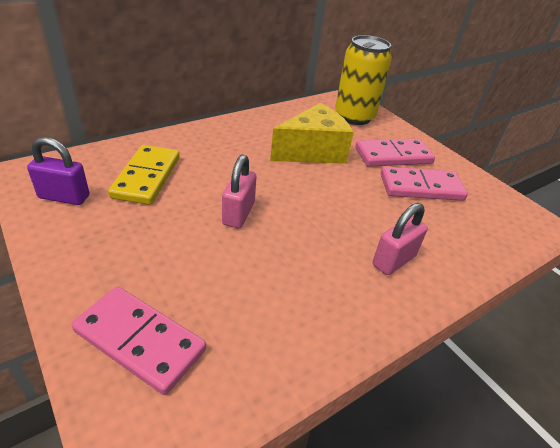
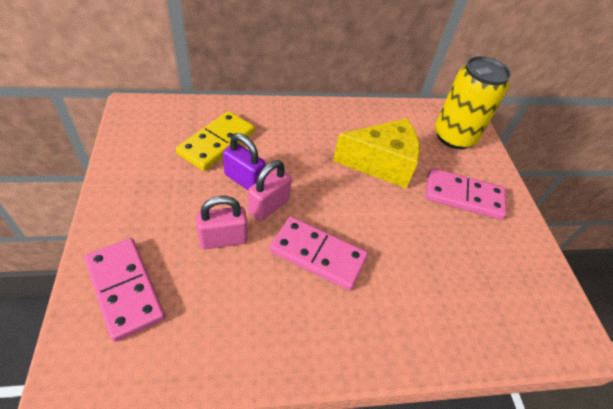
camera: 25 degrees right, 10 degrees up
purple padlock [27,137,89,205] -> purple padlock moved to [223,133,266,190]
pink padlock [373,203,428,275] -> pink padlock moved to [196,196,248,249]
pink domino [381,166,468,201] -> pink domino moved to [269,216,368,291]

